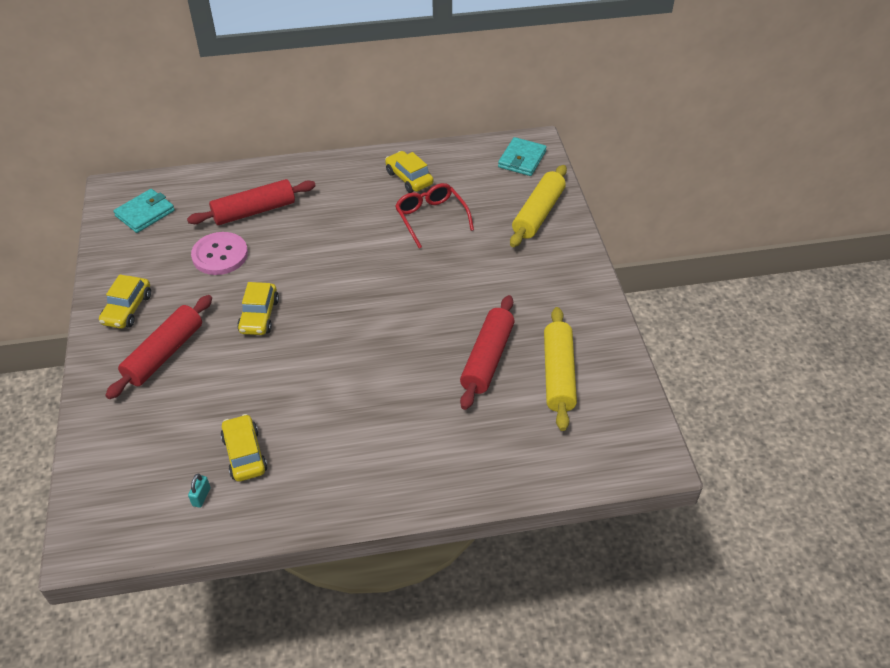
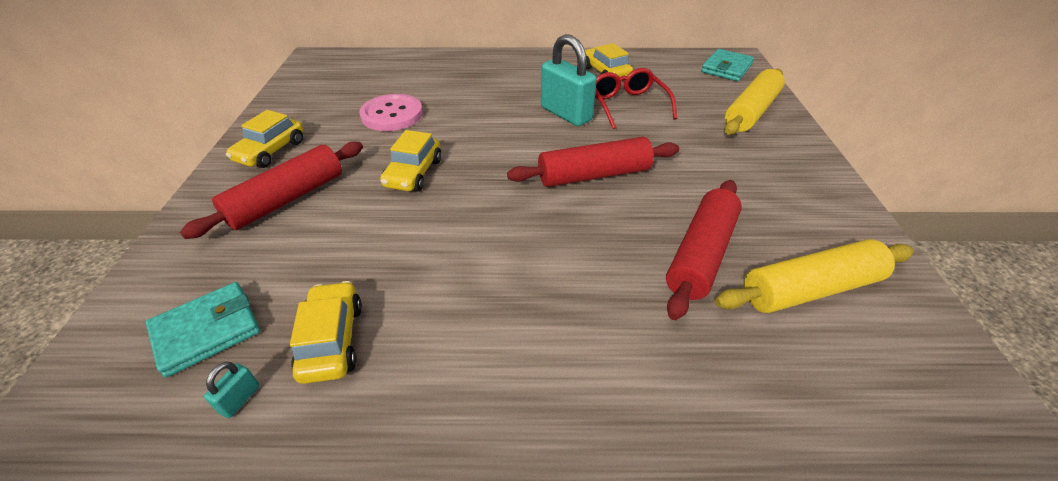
camera: 10 degrees right, 5 degrees down
turquoise wallet [113,189,175,233] -> turquoise wallet moved to [146,282,260,377]
red rolling pin [187,179,316,225] -> red rolling pin moved to [507,137,679,187]
yellow rolling pin [544,307,577,431] -> yellow rolling pin turned 60 degrees clockwise [715,239,914,313]
none -> turquoise padlock [541,34,597,126]

